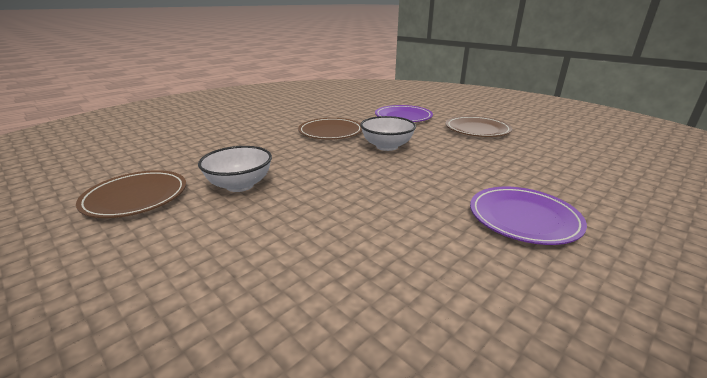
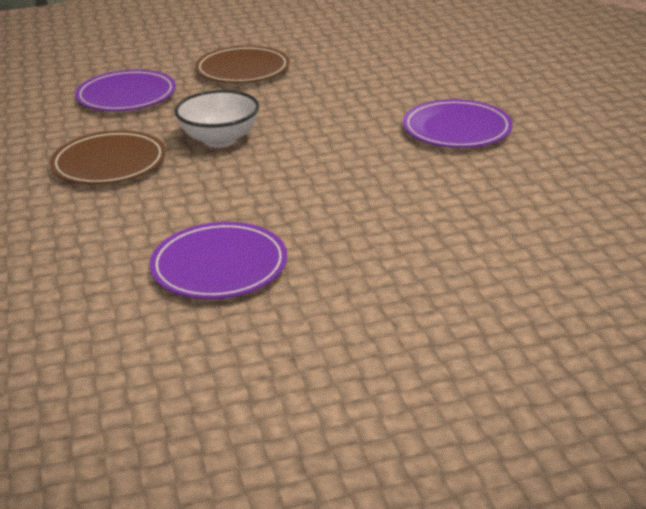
camera: 60 degrees left, 5 degrees up
brown plate [76,170,186,218] -> none
white bowl [198,146,272,192] -> purple plate [150,222,287,299]

